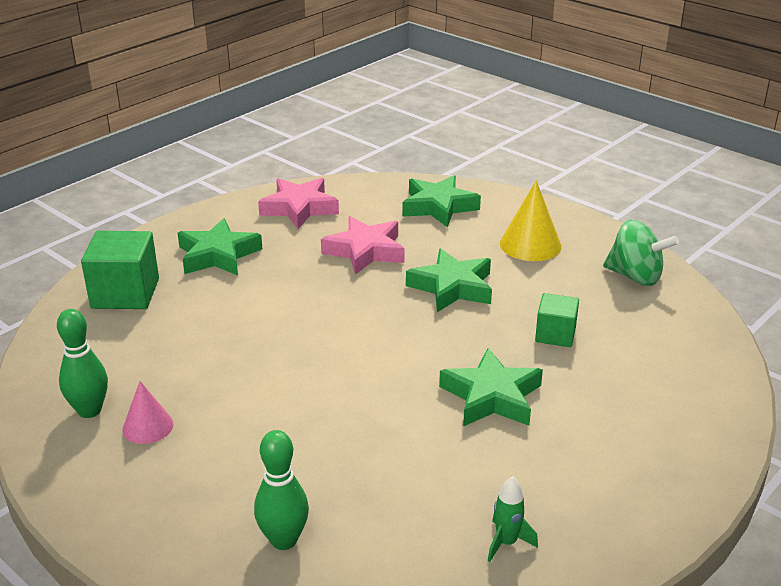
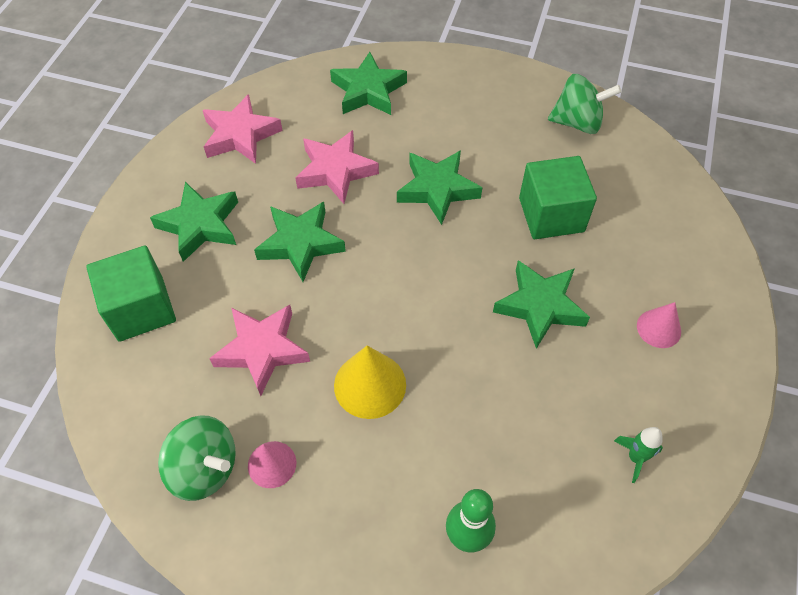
camera: 25 degrees left, 25 degrees up
green bowling pin [57,309,108,418] -> green spinning top [158,415,236,501]
yellow cone [500,181,562,261] -> yellow cone moved to [334,346,406,419]
green cube [535,293,579,347] -> green cube [519,156,597,239], size x1.66
none -> pink star [209,305,310,396]
none -> green star [254,202,346,282]
none -> pink cone [637,302,681,348]

